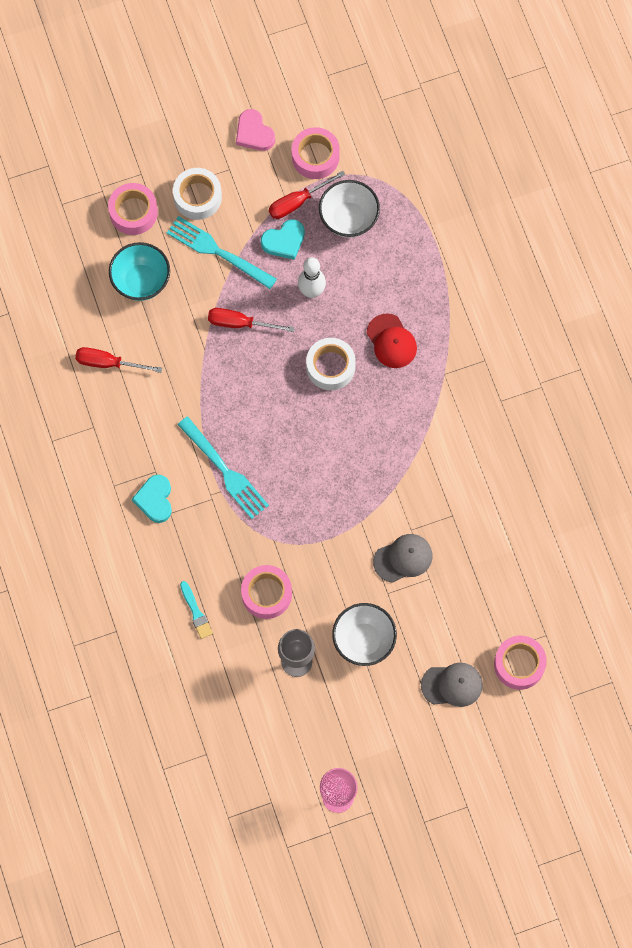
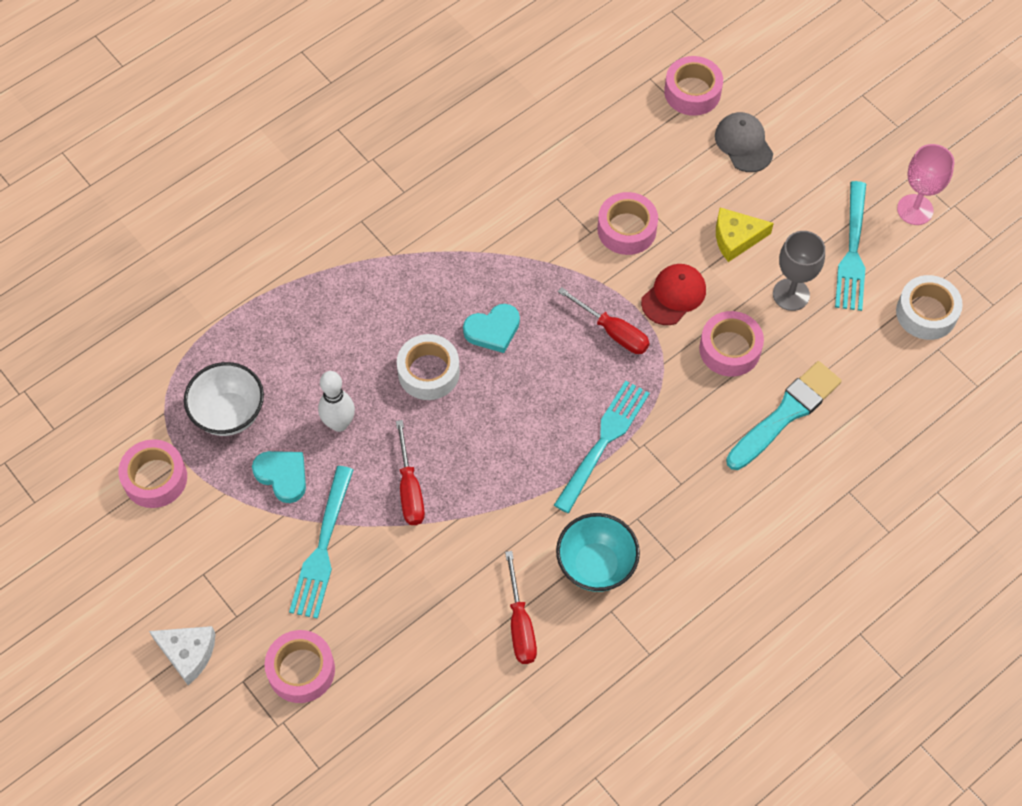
camera: 110 degrees left, 10 degrees down
turquoise bowl [109,242,170,301] -> turquoise bowl moved to [556,513,640,592]
turquoise heart [132,474,172,523] -> turquoise heart moved to [463,304,520,353]
white tape [173,168,222,220] -> white tape moved to [896,275,963,340]
turquoise brush [180,581,213,639] -> turquoise brush [726,361,842,470], size x1.96
pink heart [236,109,275,151] -> none
red screwdriver [269,171,345,219] -> red screwdriver moved to [558,287,650,354]
white bowl [332,603,397,666] -> yellow cheese [716,208,774,262]
red cap [367,313,417,368] -> red cap moved to [641,264,706,325]
grey cap [373,534,433,583] -> pink tape [597,192,658,255]
none -> white cheese [149,626,216,685]
none -> turquoise fork [835,181,866,311]

